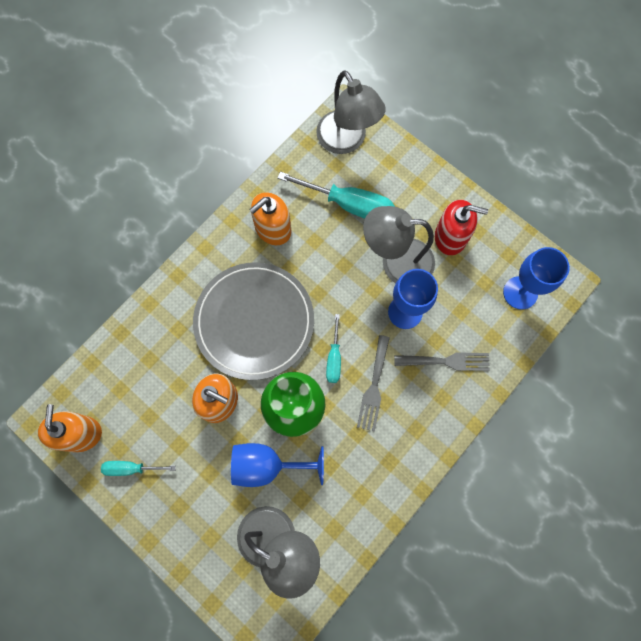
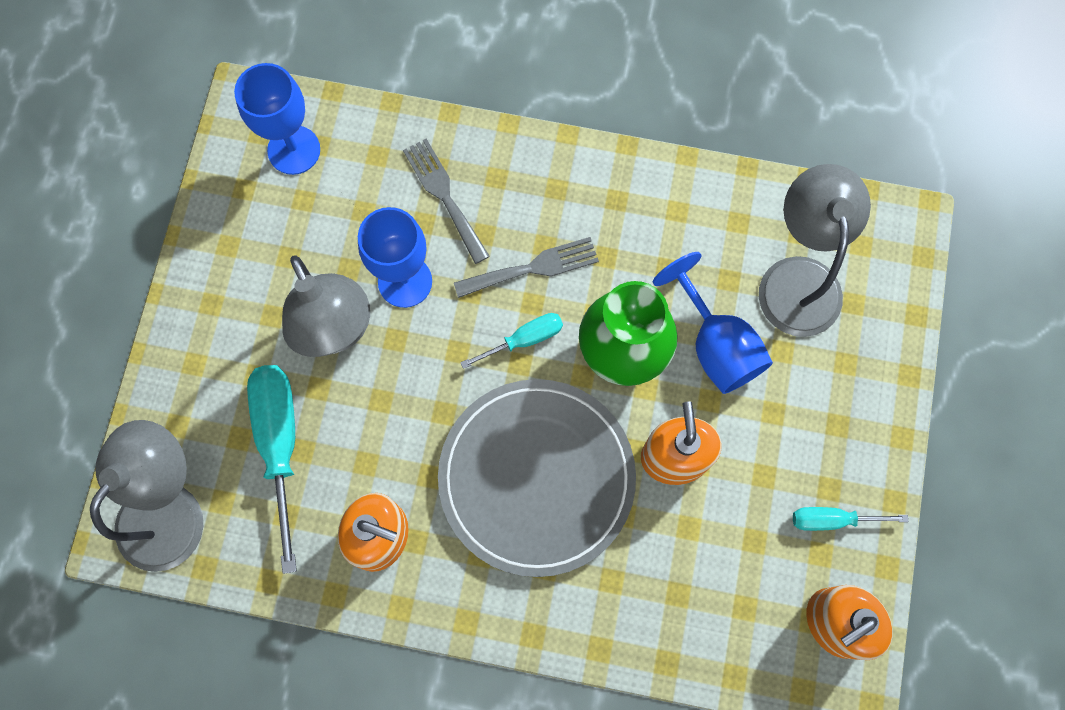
camera: 120 degrees left, 0 degrees up
turquoise screwdriver [101,461,176,476] -> turquoise screwdriver turned 120 degrees clockwise [793,507,908,531]
red soap dispenser [435,200,488,255] -> none

